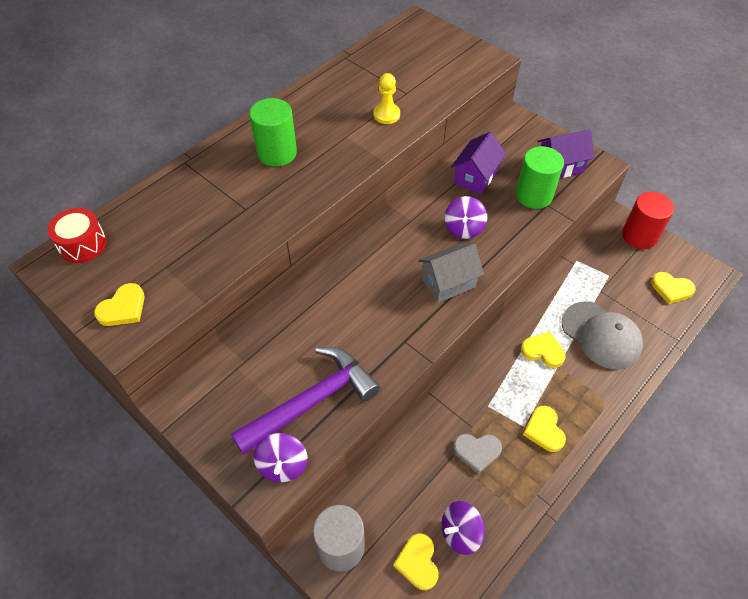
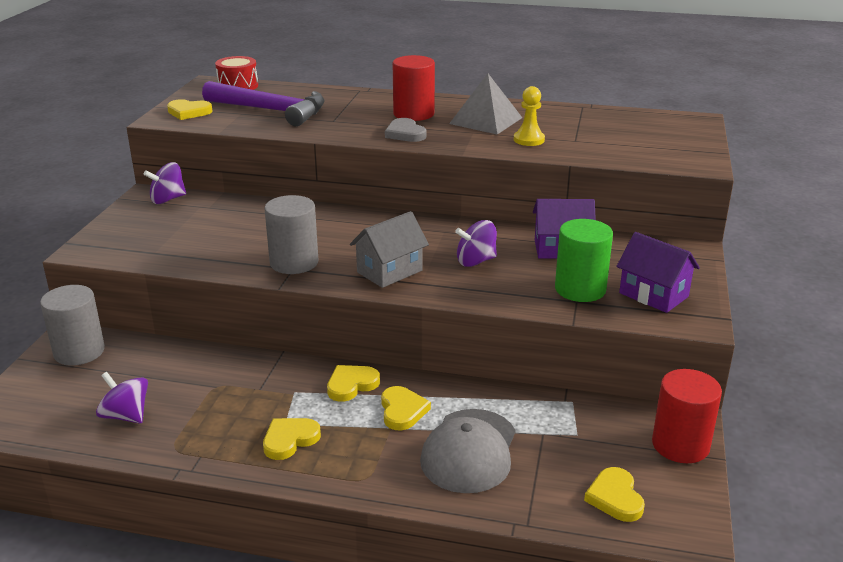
camera: 60 degrees right, 25 degrees down
purple hammer [231,347,380,455] -> purple hammer moved to [202,81,325,126]
green cylinder [249,98,297,167] -> red cylinder [393,55,435,121]
purple spinning top [254,433,308,482] -> purple spinning top moved to [144,162,186,204]
yellow heart [393,533,439,590] -> yellow heart moved to [327,365,380,402]
grey house [418,243,484,303] -> grey house turned 75 degrees counterclockwise [350,211,429,288]
grey heart [453,434,502,474] -> grey heart moved to [385,118,426,142]
none -> grey cylinder [264,195,318,274]
none -> grey pyramid [449,73,522,135]

